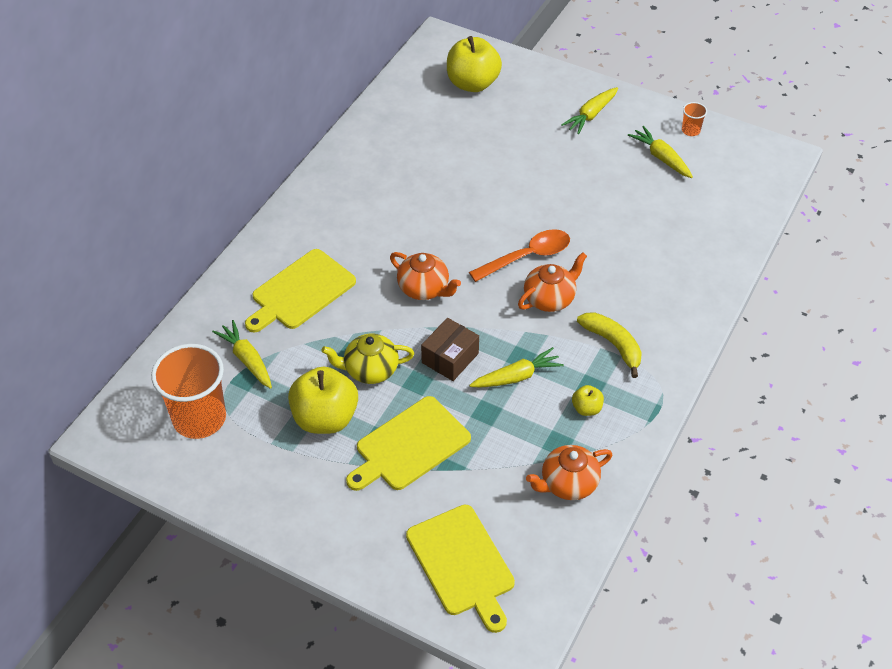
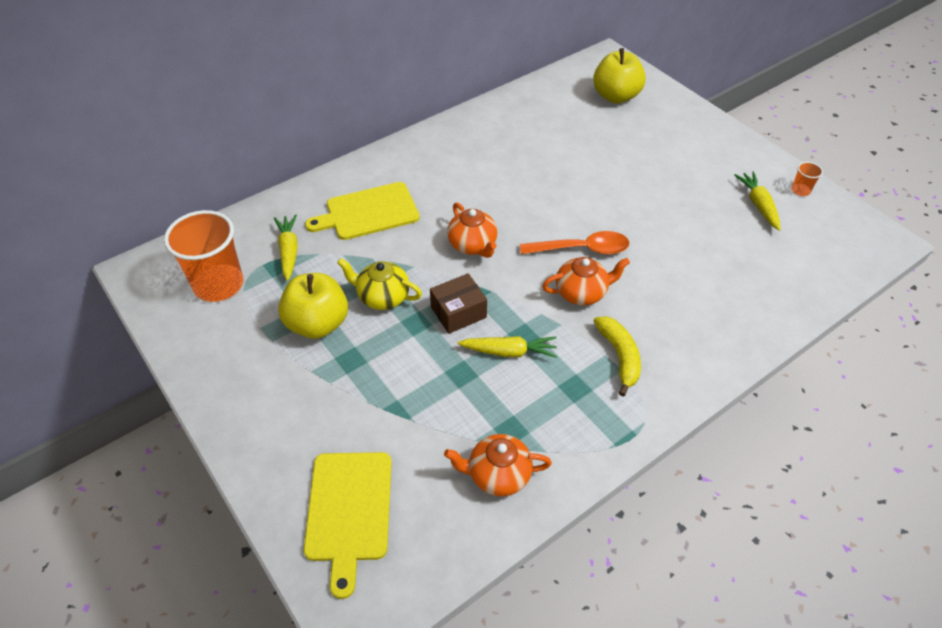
camera: 25 degrees right, 0 degrees up
yellow cutting board [346,396,471,491] -> none
yellow carrot [561,87,618,134] -> none
yellow apple [572,385,604,416] -> none

